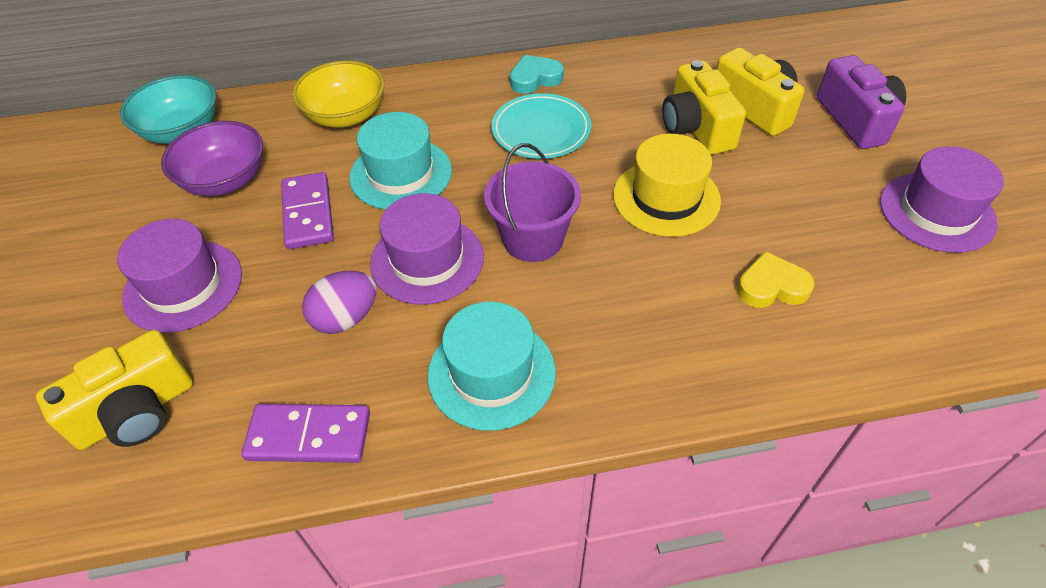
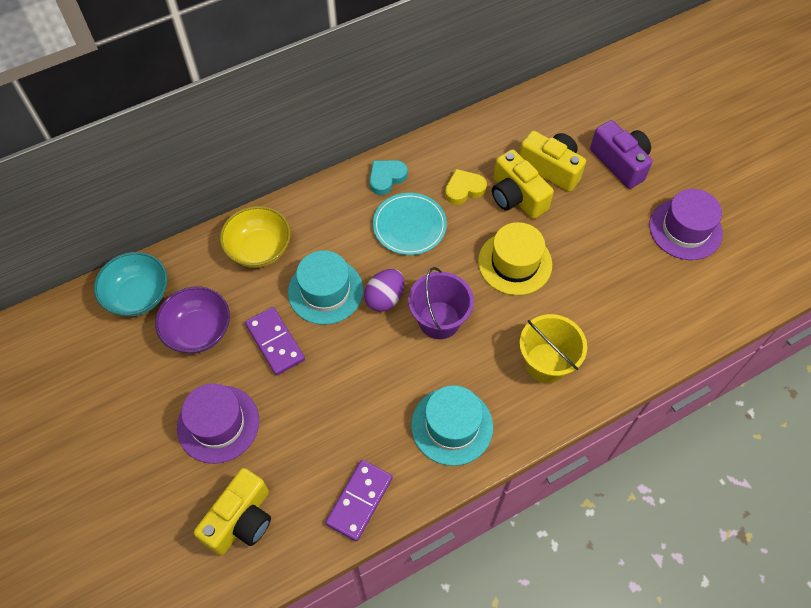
camera: 20 degrees left, 10 degrees up
purple domino [241,404,370,463] -> purple domino turned 45 degrees counterclockwise [325,460,393,541]
purple egg [302,271,376,334] -> purple egg moved to [364,269,404,312]
purple hat [370,193,484,304] -> none
yellow heart [737,251,815,308] -> yellow heart moved to [445,169,487,205]
none -> yellow bucket [519,314,587,383]

